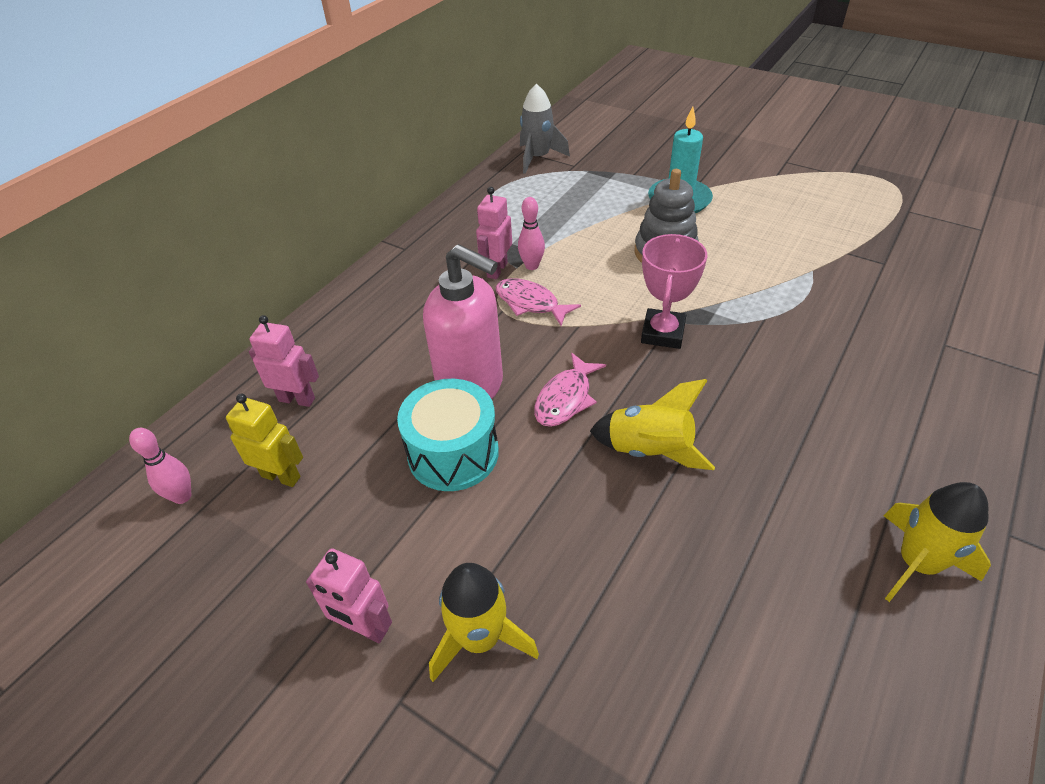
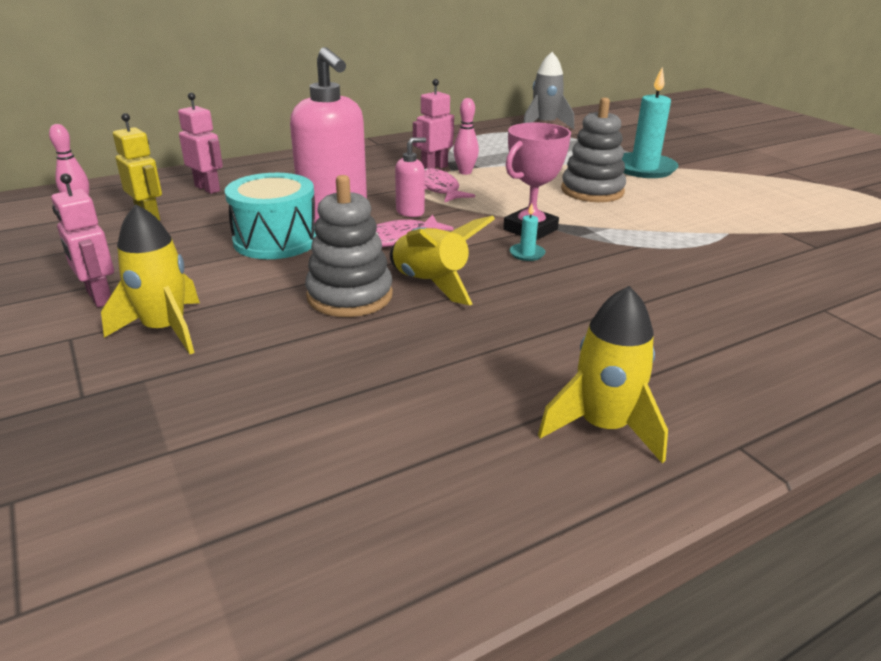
camera: 25 degrees right, 15 degrees down
none -> grey stacking toy [305,175,393,317]
none -> pink soap dispenser [395,137,426,217]
none -> turquoise candle [510,203,545,261]

